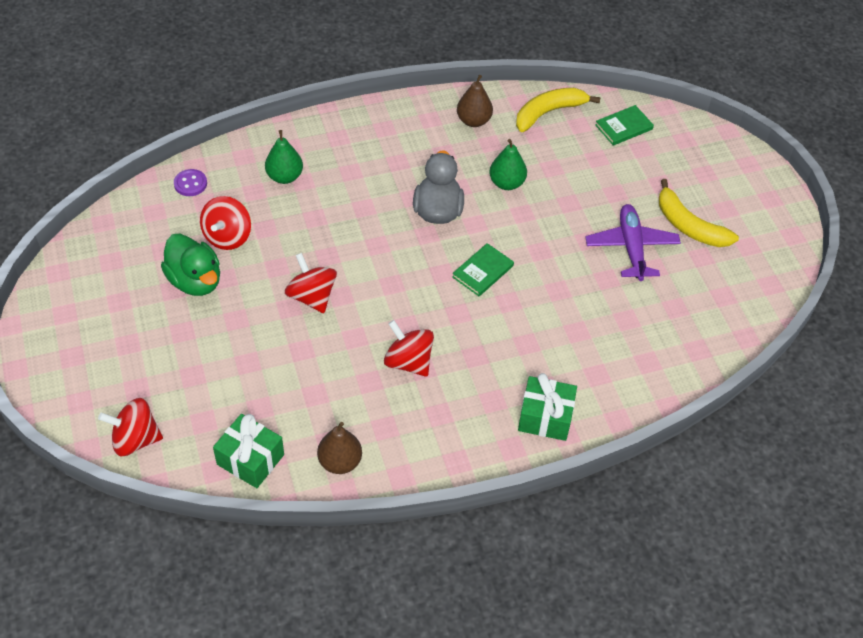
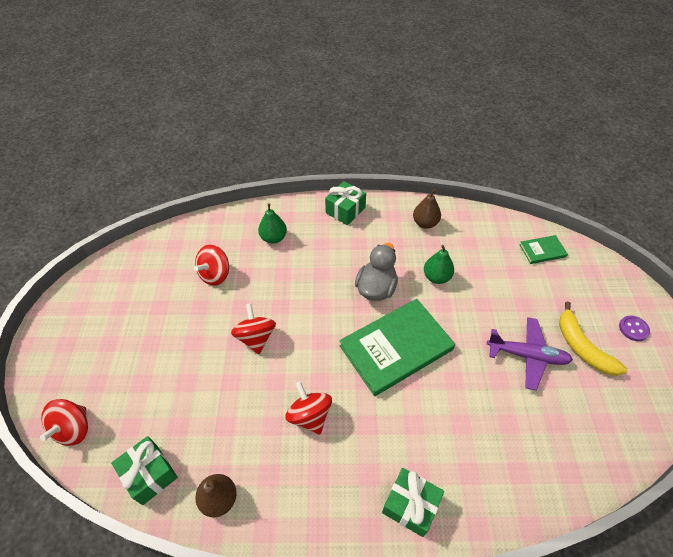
camera: 20 degrees right, 0 degrees up
red spinning top [98,398,163,456] -> red spinning top turned 90 degrees counterclockwise [40,399,88,446]
green duck [161,234,220,296] -> none
purple button [174,169,207,196] -> purple button moved to [619,315,650,341]
green book [452,243,514,296] -> green book [340,299,455,396], size x2.16
yellow banana [516,88,601,132] -> none
purple plane [586,204,681,281] -> purple plane turned 90 degrees clockwise [487,317,573,391]
none -> green gift [325,181,366,225]

